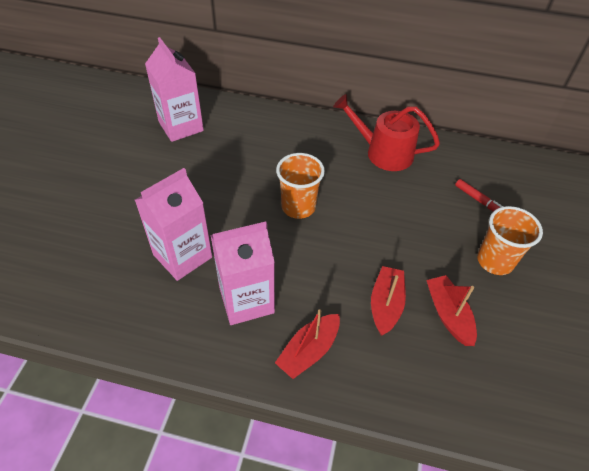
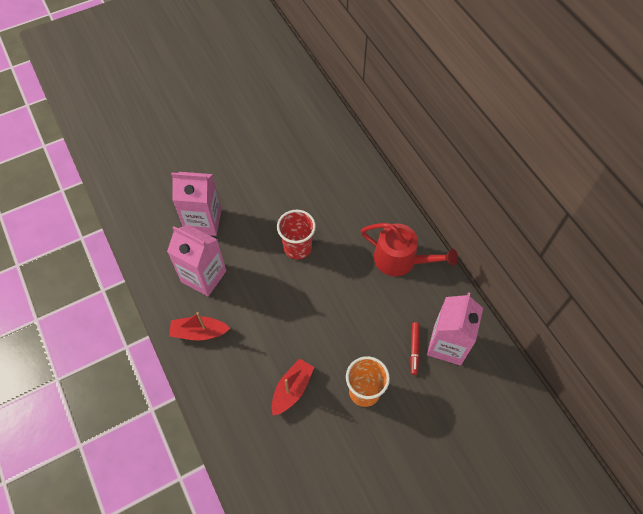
camera: 50 degrees right, 10 degrees up
pink carton [145,37,204,142] -> pink carton moved to [427,292,483,365]
orange cup [276,153,325,219] -> red cup [277,210,316,260]
red watering can [333,94,440,171] -> red watering can turned 135 degrees clockwise [361,223,458,276]
red boat [371,266,406,336] -> none

